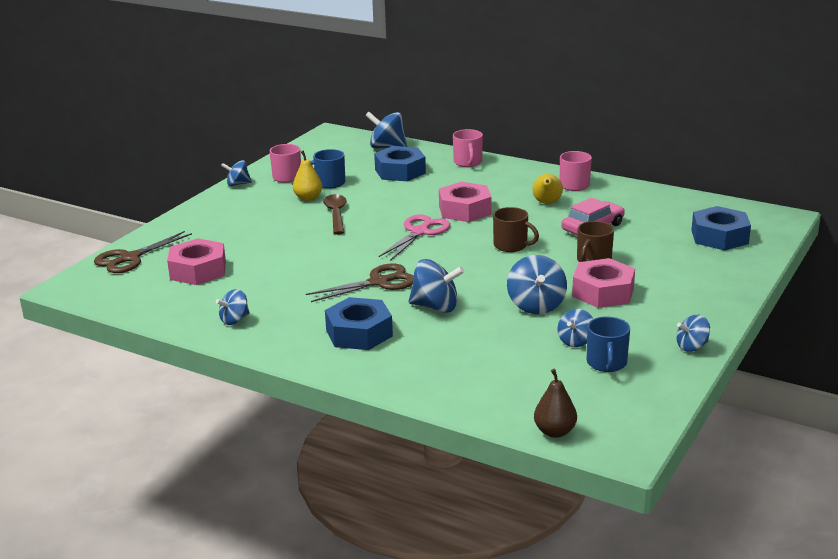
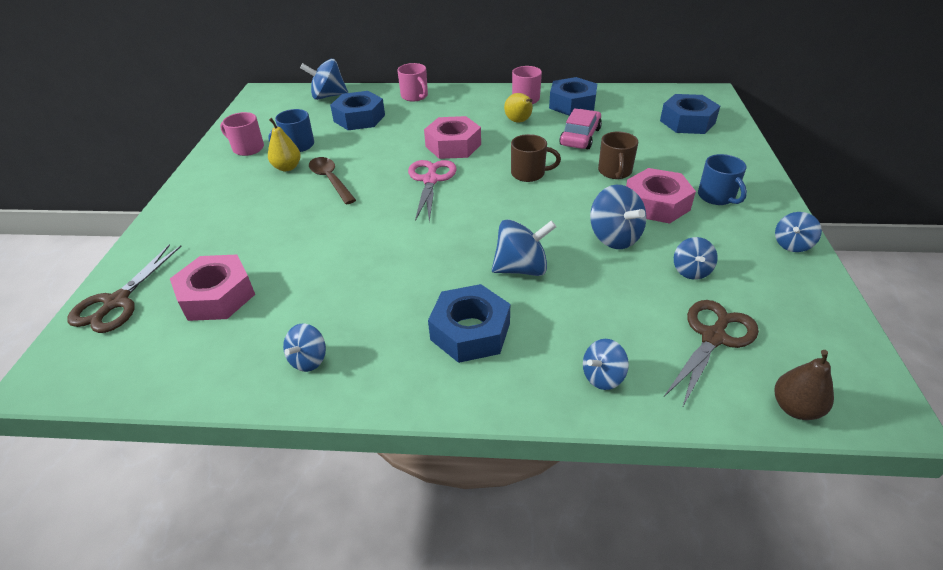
camera: 25 degrees left, 15 degrees up
blue spinning top [221,160,252,186] -> blue spinning top moved to [583,339,629,390]
brown scissors [306,263,414,302] -> brown scissors moved to [664,300,759,408]
blue mug [587,316,630,372] -> blue mug moved to [698,154,747,205]
none -> blue nut [549,77,597,116]

